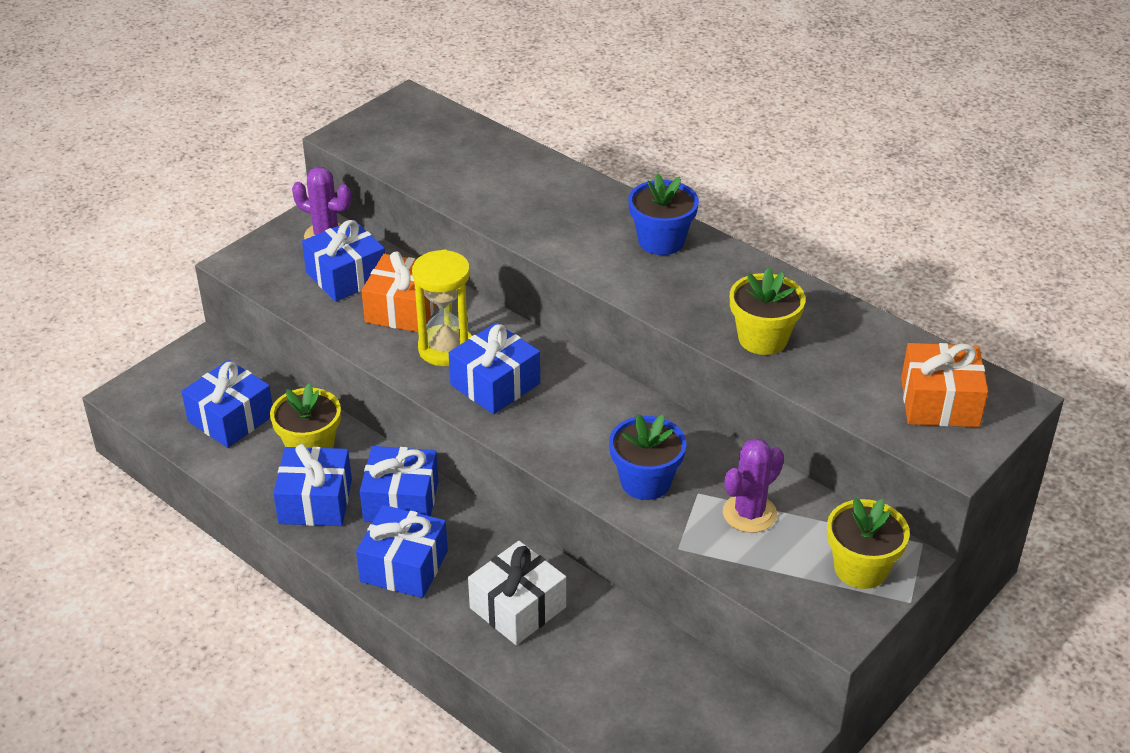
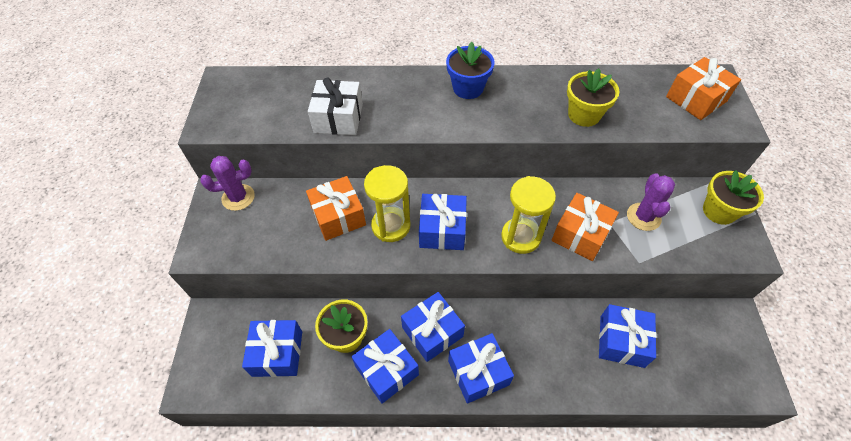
camera: 40 degrees left, 15 degrees up
blue gift [302,220,385,302] -> blue gift moved to [599,304,657,368]
white gift [468,541,566,645] -> white gift moved to [308,77,363,135]
blue flower pot [609,414,686,500] -> orange gift [552,193,619,261]
none -> yellow hourglass [501,176,556,254]

